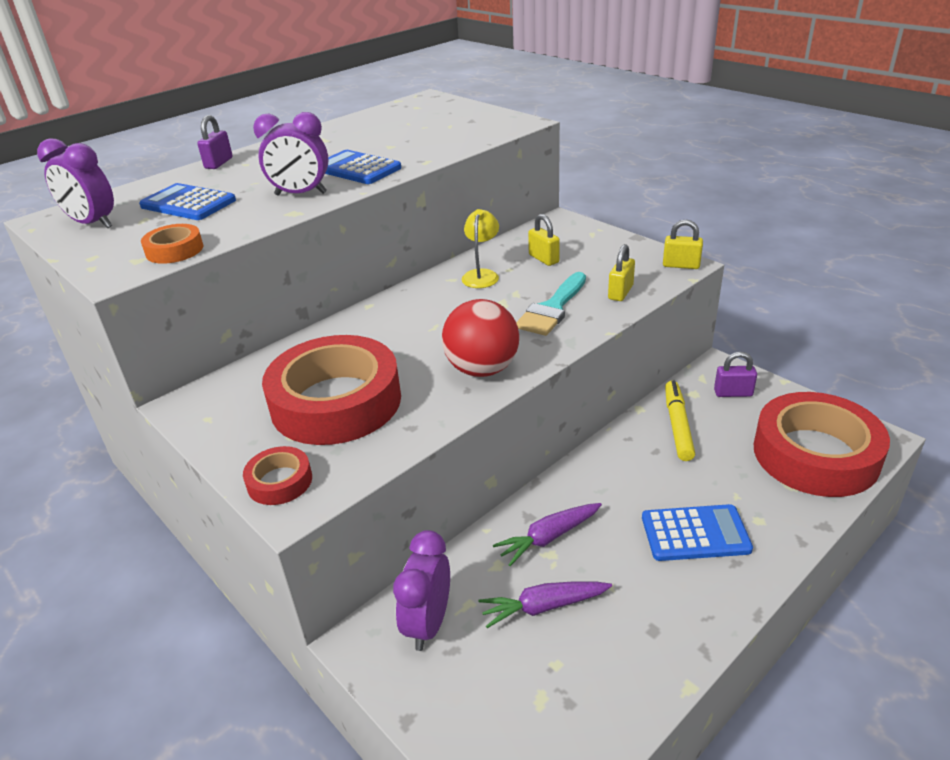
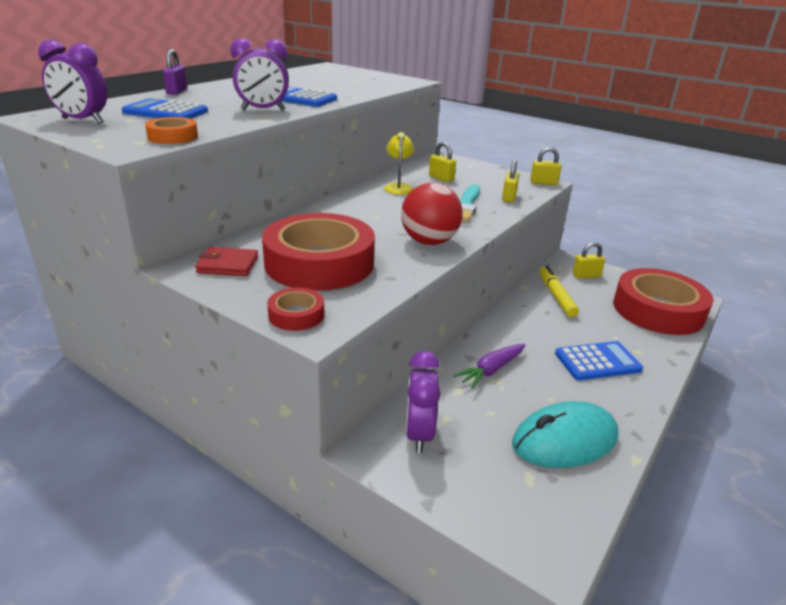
camera: 15 degrees left, 5 degrees down
purple carrot [479,581,612,628] -> none
purple padlock [714,352,757,397] -> yellow padlock [573,242,605,278]
none -> red wallet [195,247,258,276]
none -> turquoise mouse [512,401,619,468]

